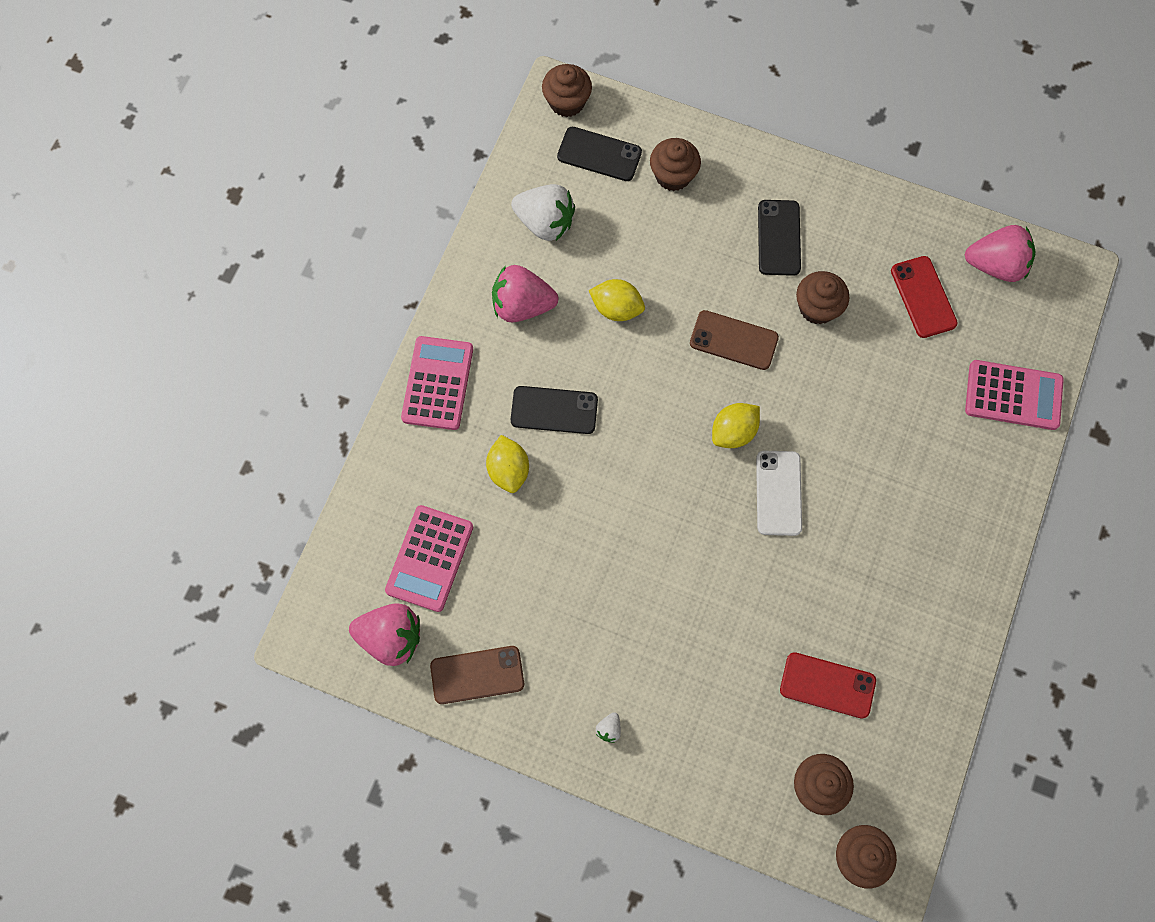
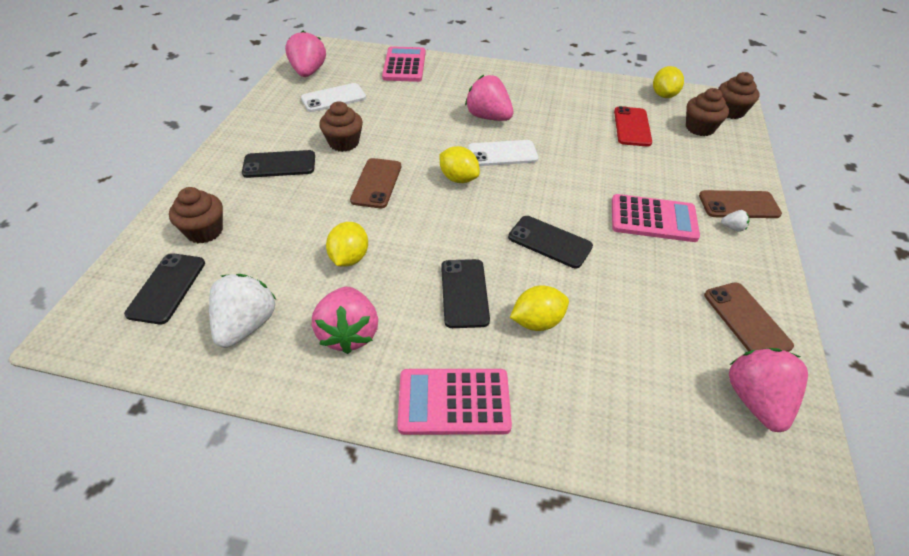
camera: 100 degrees left, 25 degrees down
pink calculator [385,505,473,612] -> pink calculator moved to [612,194,700,242]
brown cupcake [542,64,592,117] -> none
red phone [891,256,958,338] -> white phone [301,83,366,112]
none -> pink strawberry [465,75,513,121]
none -> black phone [508,216,593,268]
none -> yellow lemon [653,66,684,98]
none -> brown phone [699,190,782,218]

